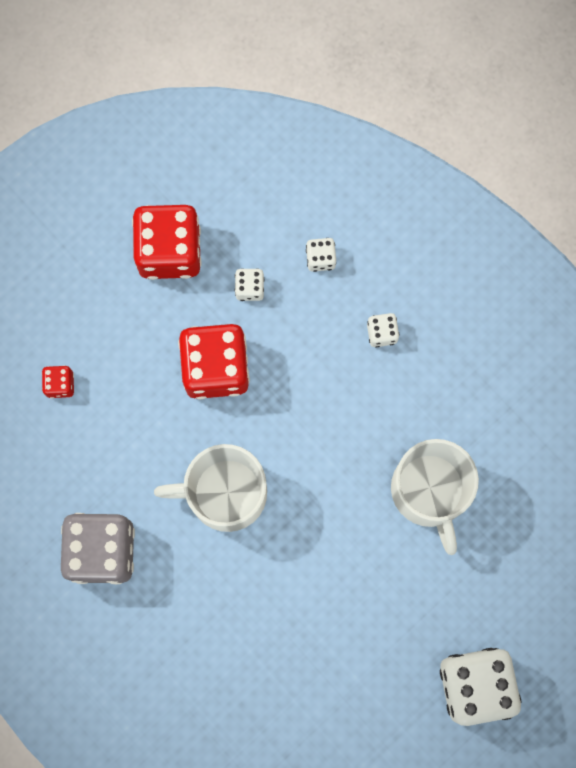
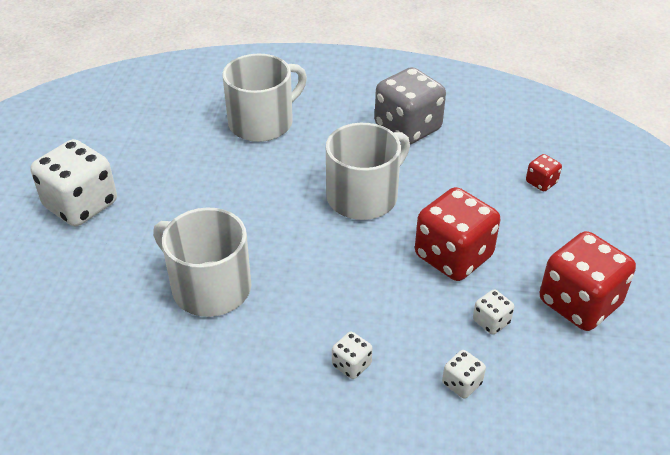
camera: 140 degrees right, 35 degrees down
none -> white mug [222,54,307,142]

